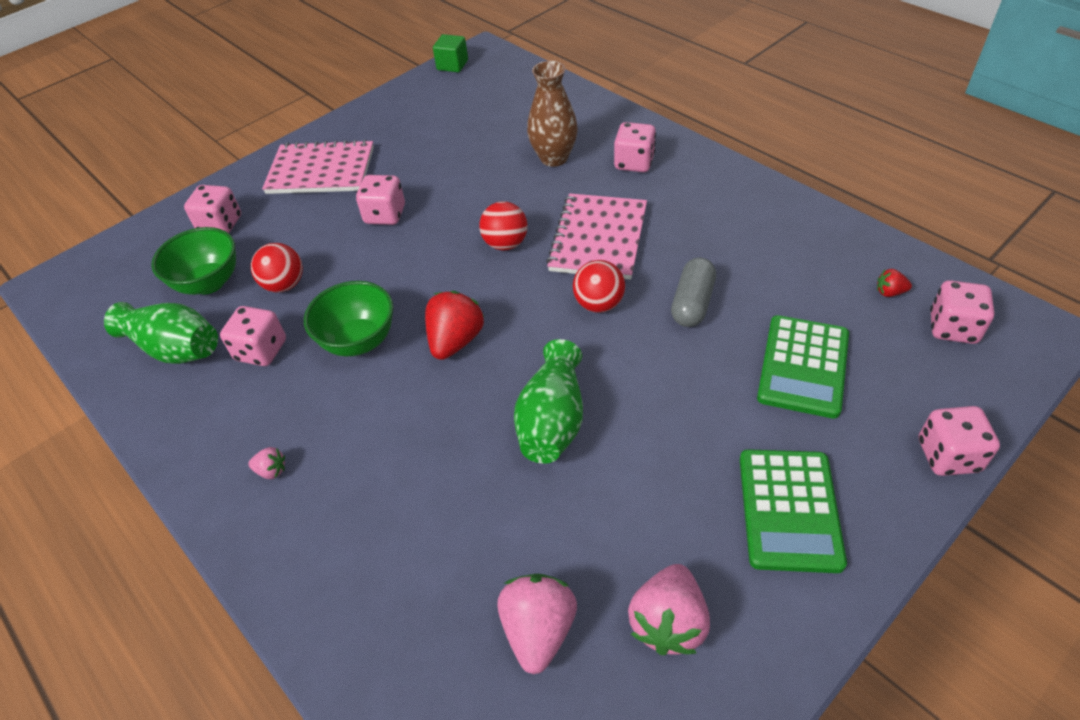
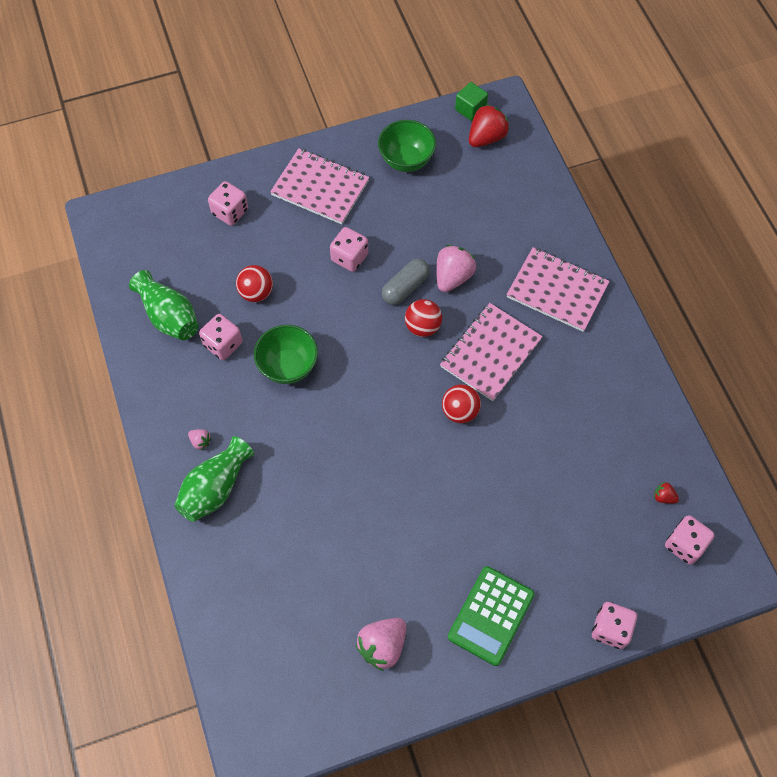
camera: 20 degrees right, 15 degrees up
green bowl [151,227,236,295] -> green bowl moved to [378,120,436,172]
red strawberry [425,291,484,360] -> red strawberry moved to [469,104,509,147]
pink strawberry [497,574,577,674] -> pink strawberry moved to [436,245,476,292]
green vase [514,339,583,464] -> green vase moved to [174,436,254,522]
brown vase [527,61,578,167] -> none
pink dice [614,122,656,172] -> pink notebook [506,247,610,332]
grey capsule [671,257,716,327] -> grey capsule moved to [382,259,430,305]
green calculator [757,315,849,419] -> none

